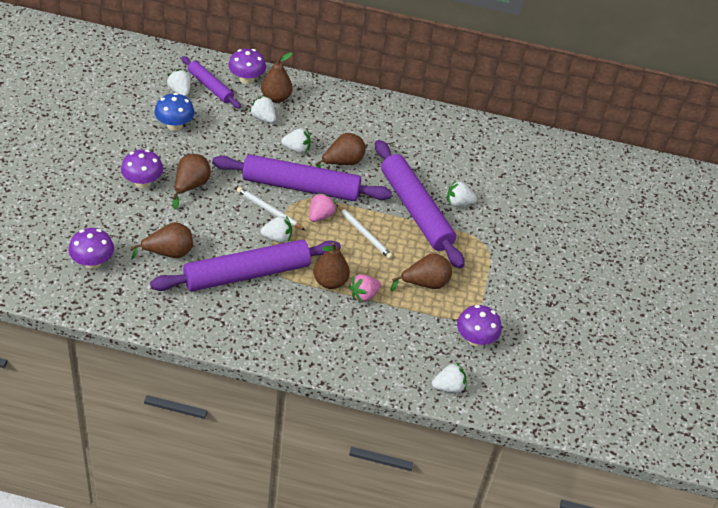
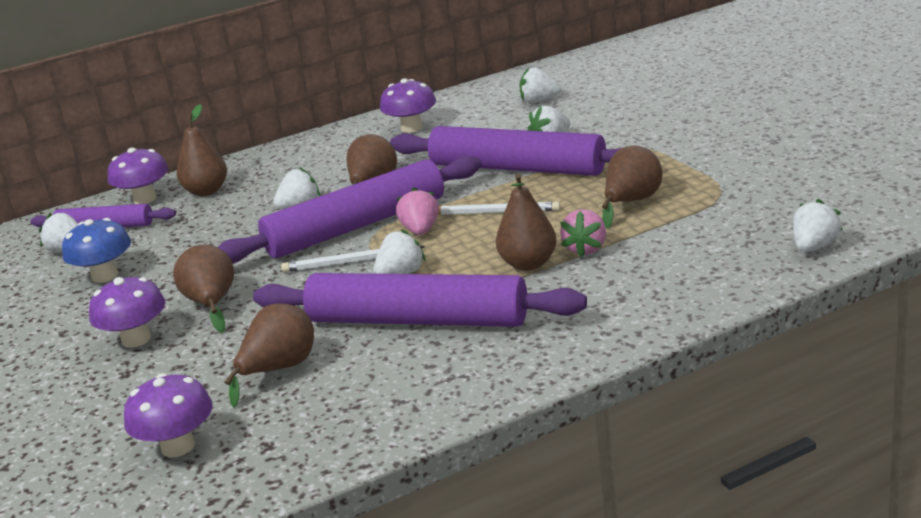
camera: 30 degrees left, 20 degrees down
purple rolling pin [150,240,341,292] -> purple rolling pin turned 75 degrees clockwise [253,273,587,327]
white strawberry [249,96,276,123] -> white strawberry moved to [519,67,561,103]
purple mushroom [457,305,502,346] -> purple mushroom moved to [380,78,436,133]

